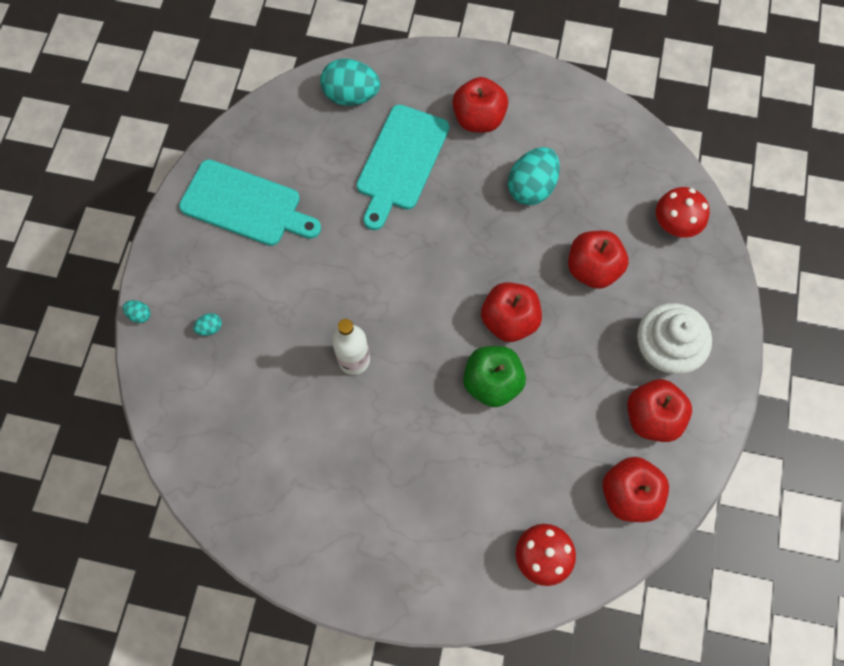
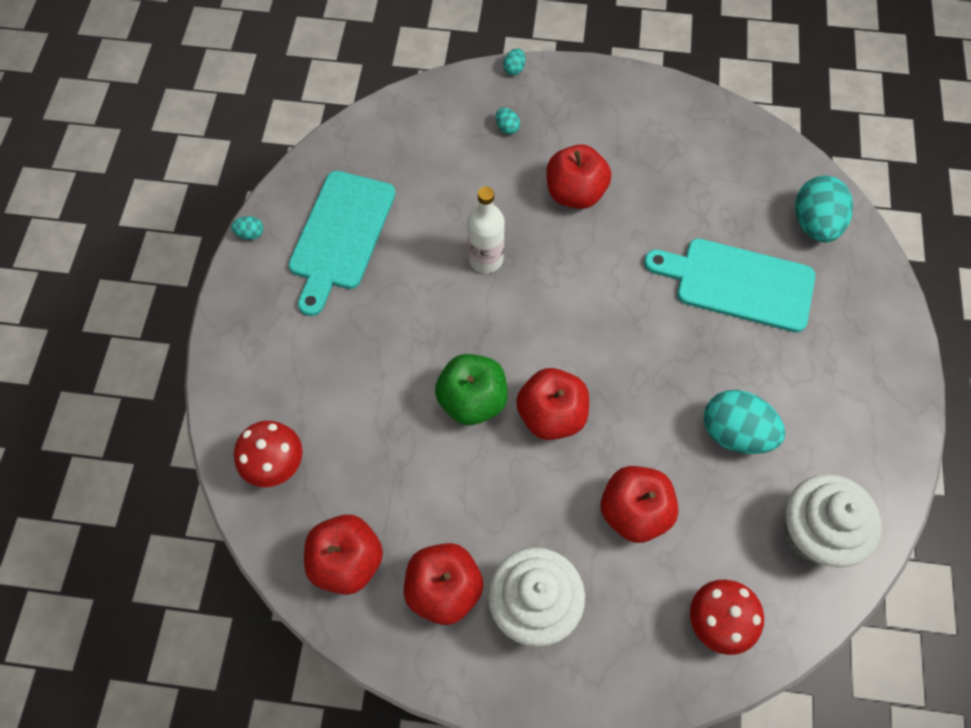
camera: 85 degrees right, 5 degrees down
turquoise cutting board [179,160,321,246] -> turquoise cutting board moved to [288,171,396,316]
red apple [452,77,508,133] -> red apple moved to [546,144,611,209]
none -> turquoise egg [231,216,263,240]
none -> white cupcake [784,475,882,568]

